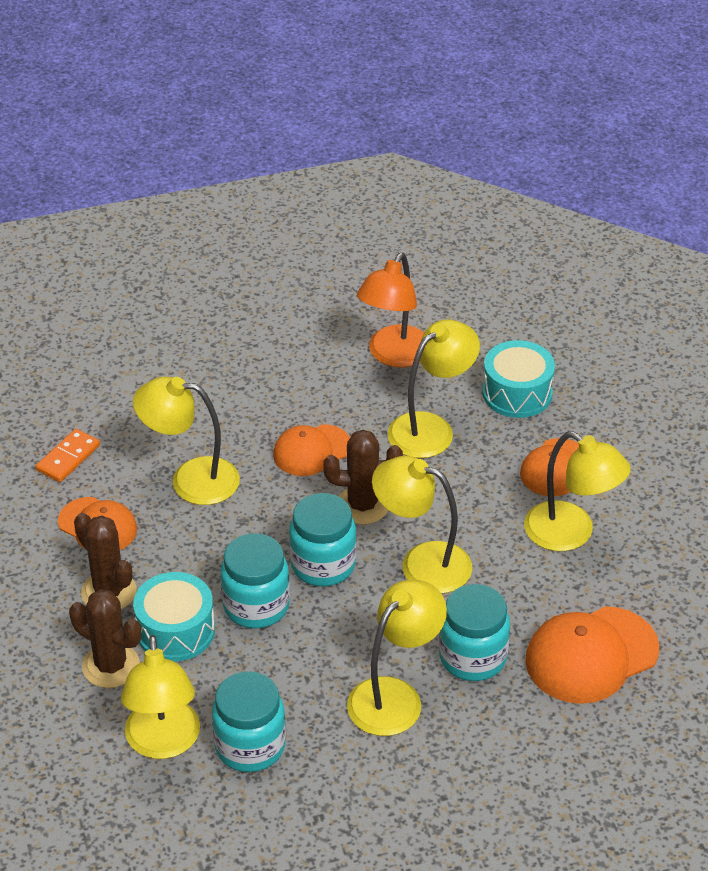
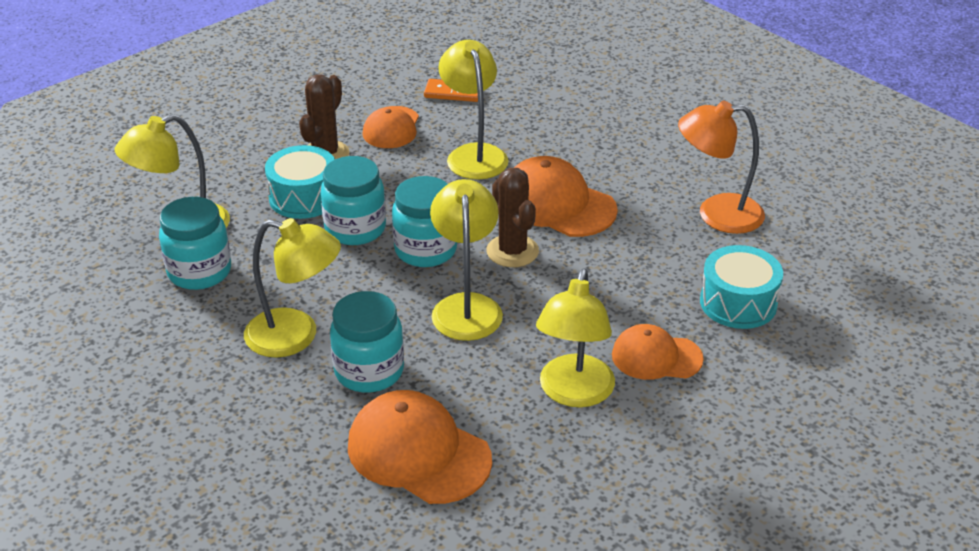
camera: 65 degrees right, 5 degrees down
brown cactus [69,589,141,688] -> none
orange cap [273,424,350,476] -> orange cap [514,156,618,237], size x1.56
yellow lamp [387,319,480,458] -> none

